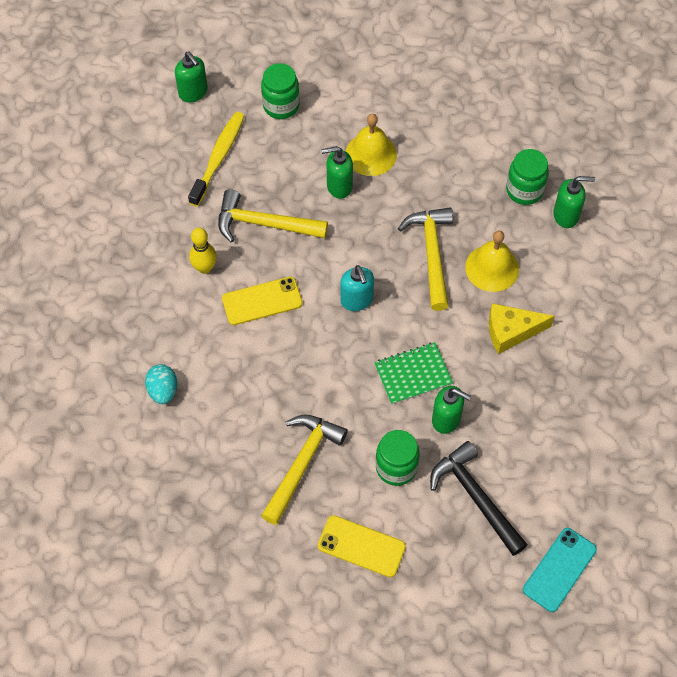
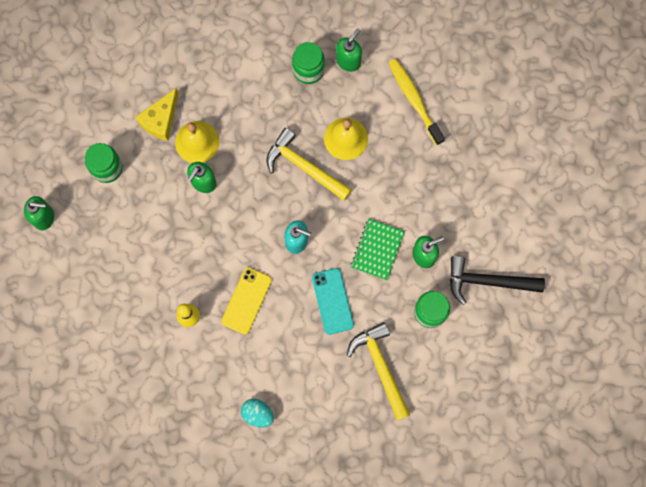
camera: 50 degrees left, 15 degrees up
yellow toothbrush [188,112,245,207] -> yellow toothbrush moved to [389,59,445,145]
yellow hammer [218,189,328,243] -> none
yellow phone [318,515,406,577] -> none
yellow cheese [489,303,555,354] -> yellow cheese moved to [135,88,179,141]
turquoise phone [523,528,597,612] -> turquoise phone moved to [312,268,354,335]

